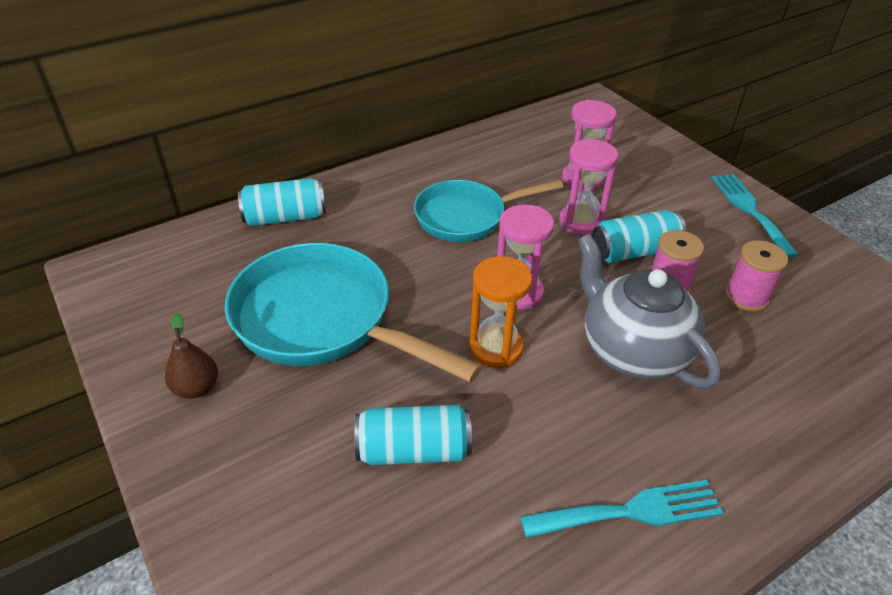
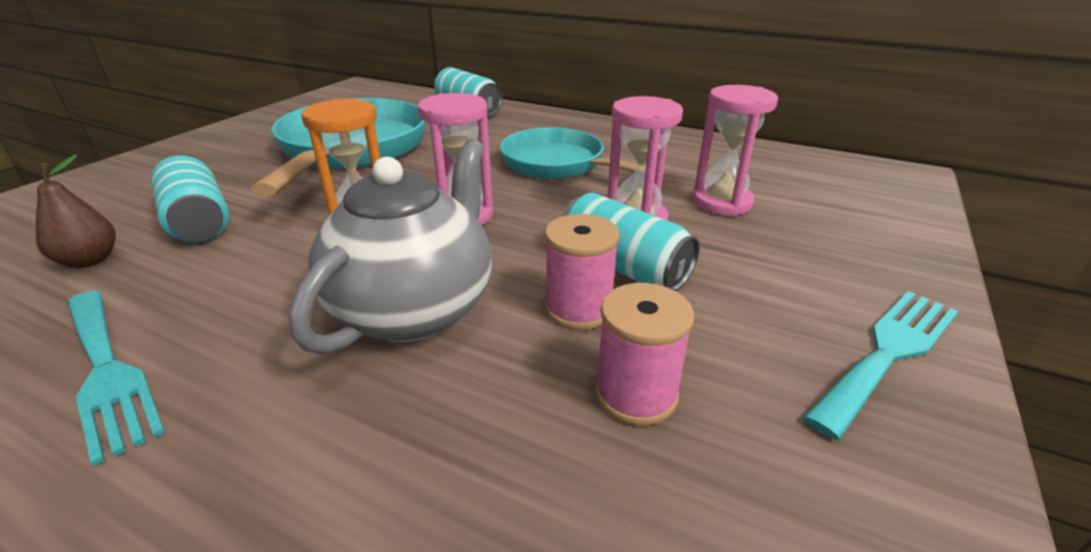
camera: 60 degrees right, 10 degrees down
brown pear [165,312,218,399] -> brown pear moved to [36,155,116,268]

